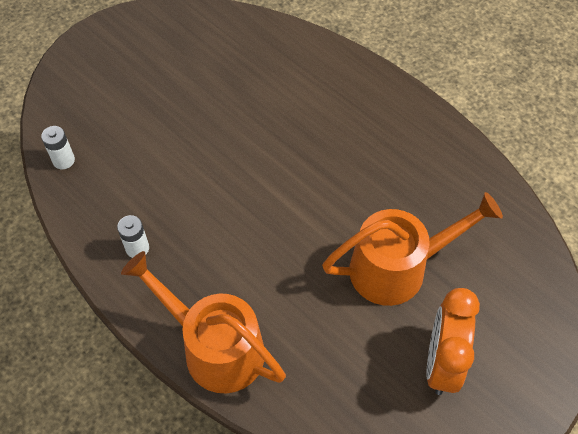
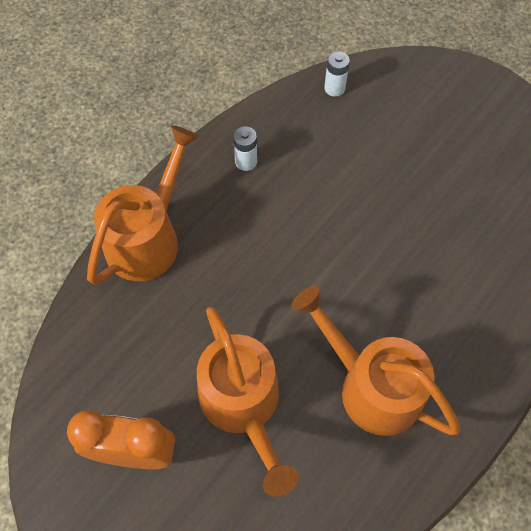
camera: 85 degrees right, 5 degrees up
none -> orange watering can [291,286,461,436]

